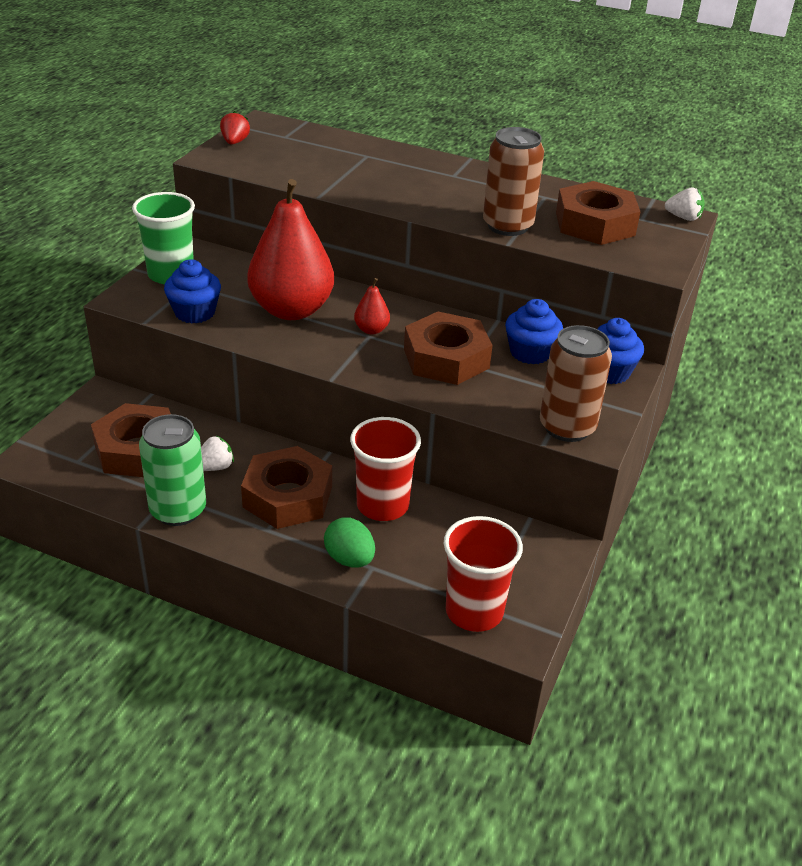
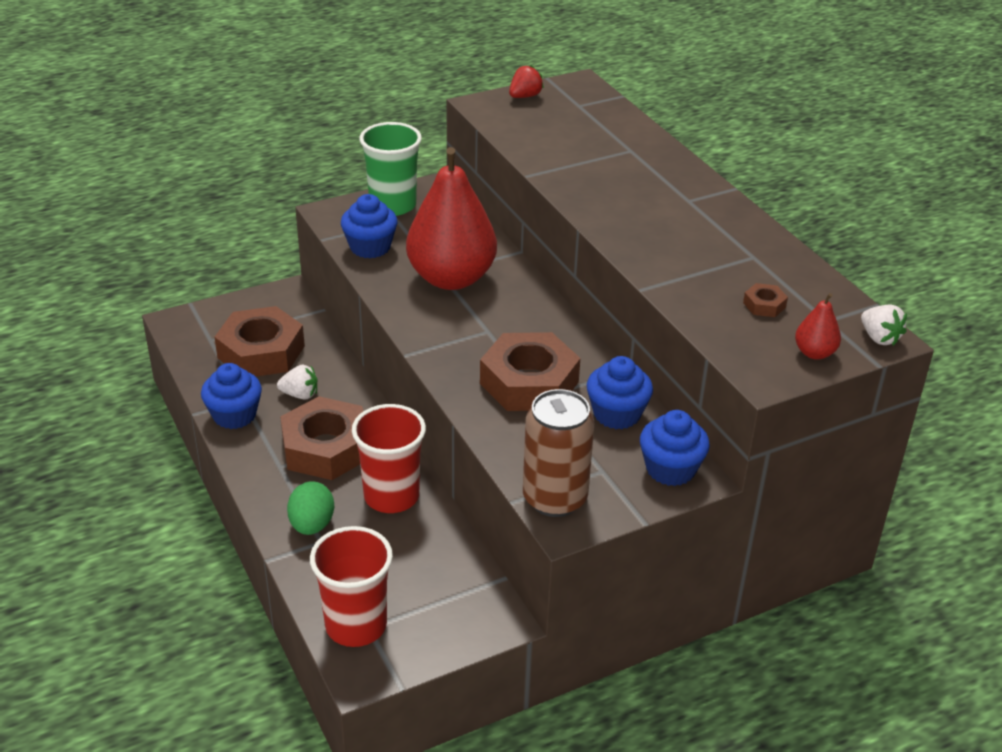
camera: 40 degrees right, 0 degrees up
green can [139,414,206,526] -> blue cupcake [201,363,262,429]
red pear [354,278,390,335] -> red pear moved to [795,293,841,360]
brown can [483,127,544,236] -> none
brown nut [556,181,641,245] -> brown nut [743,283,788,317], size x0.41

